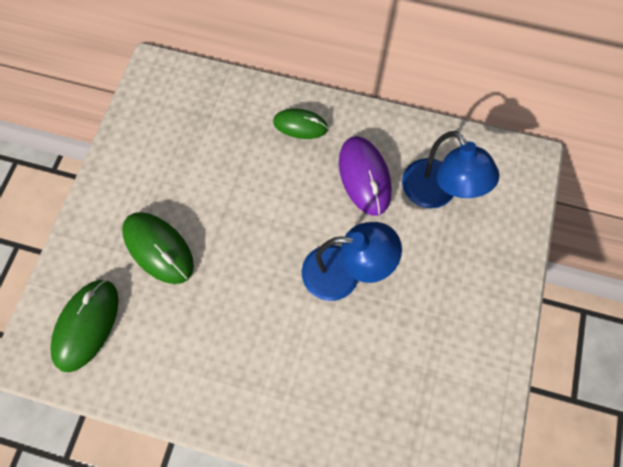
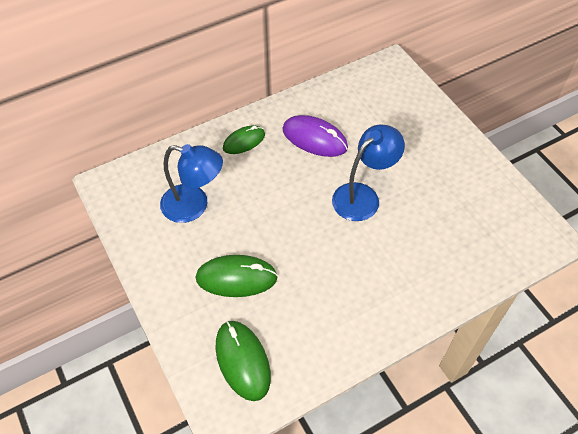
camera: 45 degrees left, 15 degrees down
blue lamp [402,131,500,208] -> blue lamp moved to [160,144,223,223]

